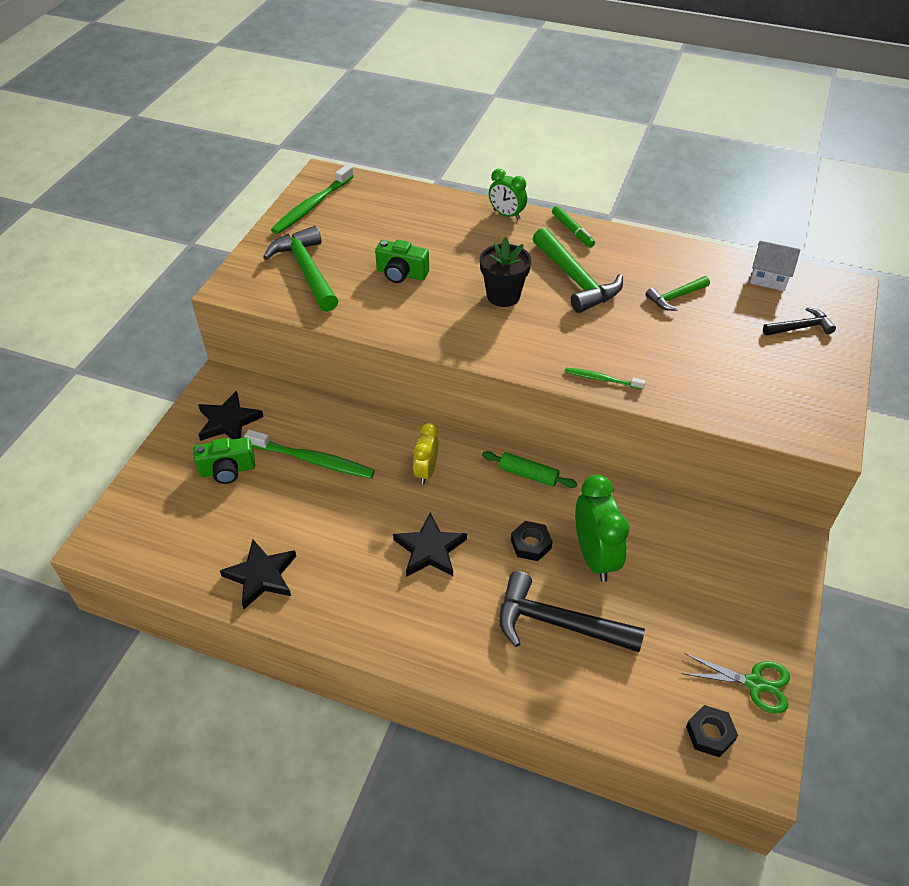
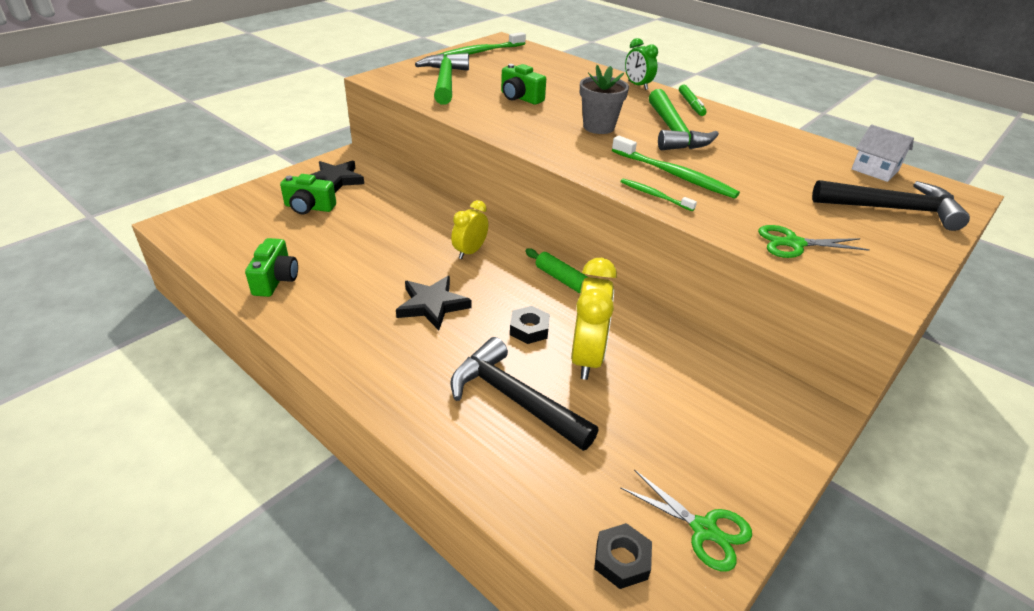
camera: 20 degrees right, 10 degrees down
black star [220,539,296,609] -> green camera [245,238,298,297]
green toothbrush [244,430,375,479] -> green toothbrush moved to [612,136,740,199]
black flower pot [480,237,531,307] -> grey flower pot [580,65,629,134]
green clock [575,475,629,582] -> yellow clock [571,258,617,380]
green hammer [645,276,710,311] -> none
black hammer [763,307,836,335] -> black hammer [812,180,970,231], size x1.81
none -> green scissors [758,225,870,258]

